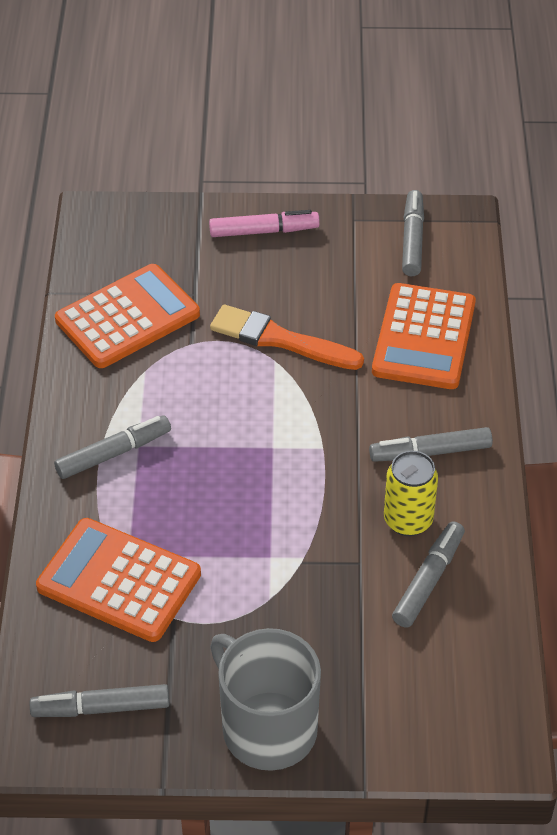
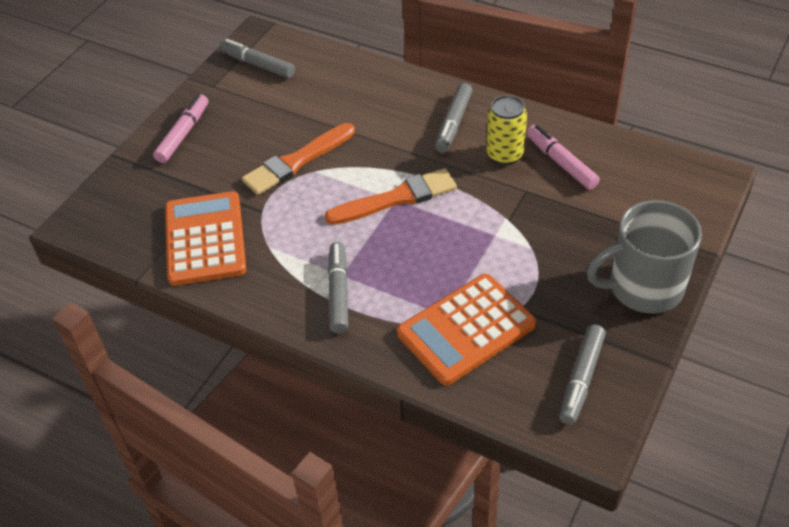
camera: 60 degrees left, 0 degrees up
orange calculator [372,283,476,389] -> none
grey marker [392,522,465,628] -> pink marker [526,125,600,190]
none -> orange brush [325,168,457,225]

